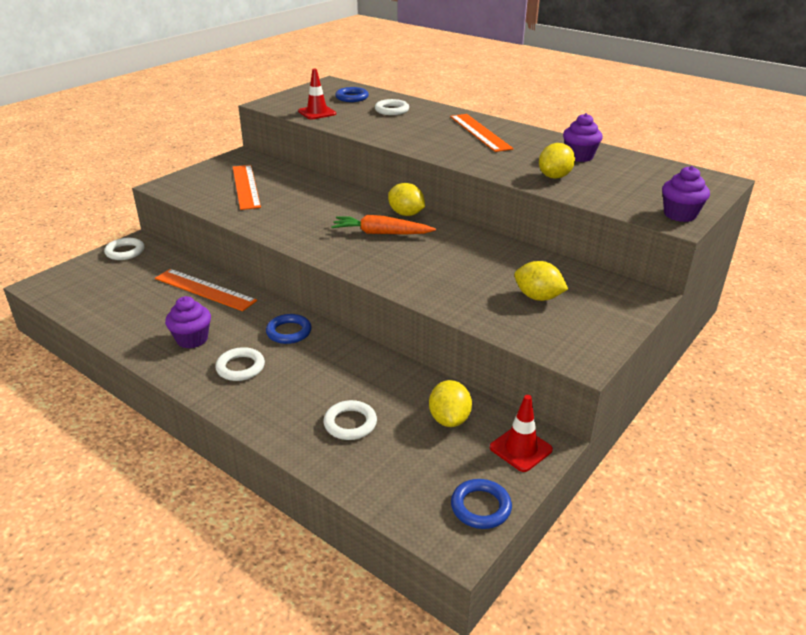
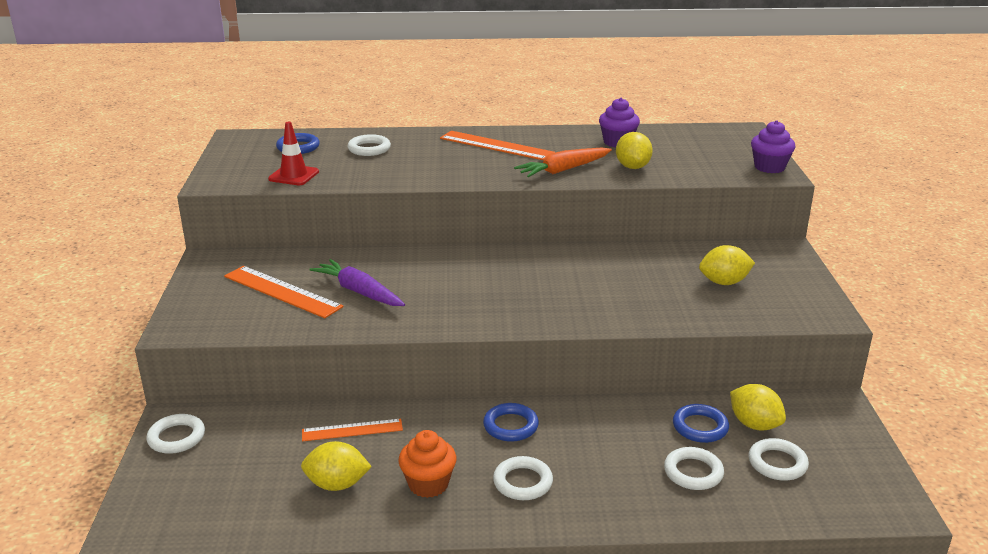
camera: 40 degrees left, 5 degrees down
orange ruler [155,269,257,311] -> orange ruler [302,419,403,441], size x0.63
purple cupcake [165,296,211,348] -> orange cupcake [398,430,456,498]
orange carrot [331,215,436,235] -> orange carrot moved to [514,148,612,177]
yellow lemon [388,183,425,216] -> yellow lemon moved to [301,441,372,491]
blue ring [451,479,512,529] -> blue ring moved to [673,404,729,443]
red traffic cone [490,395,553,472] -> none
none -> purple carrot [310,259,405,306]
none -> white ring [749,438,809,481]

